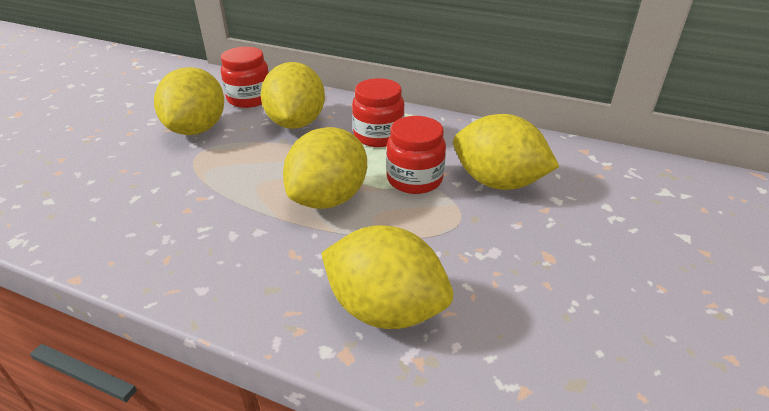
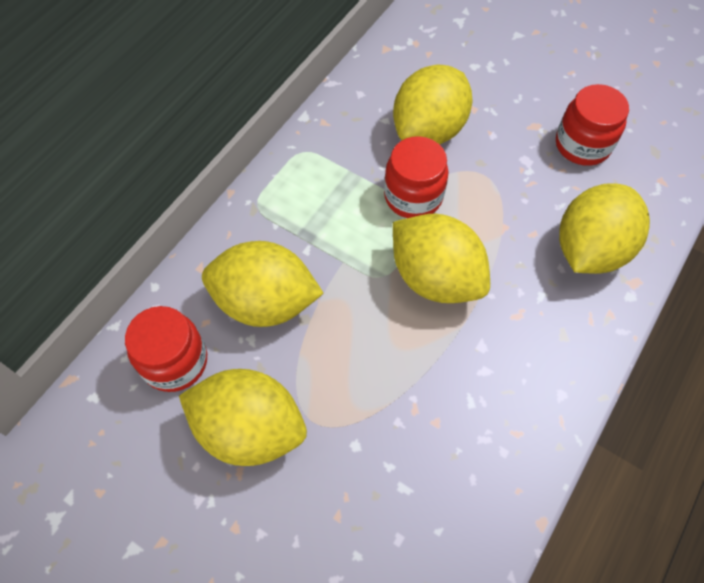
camera: 80 degrees left, 25 degrees up
red jar [352,78,405,147] -> red jar moved to [556,84,629,166]

